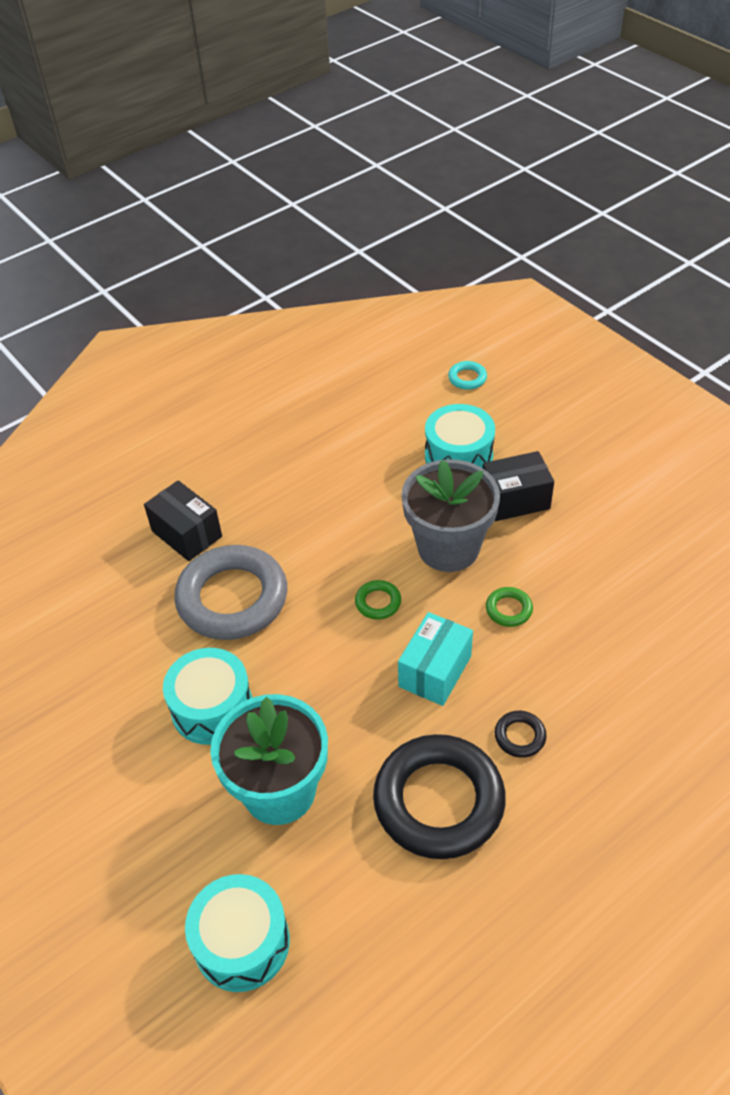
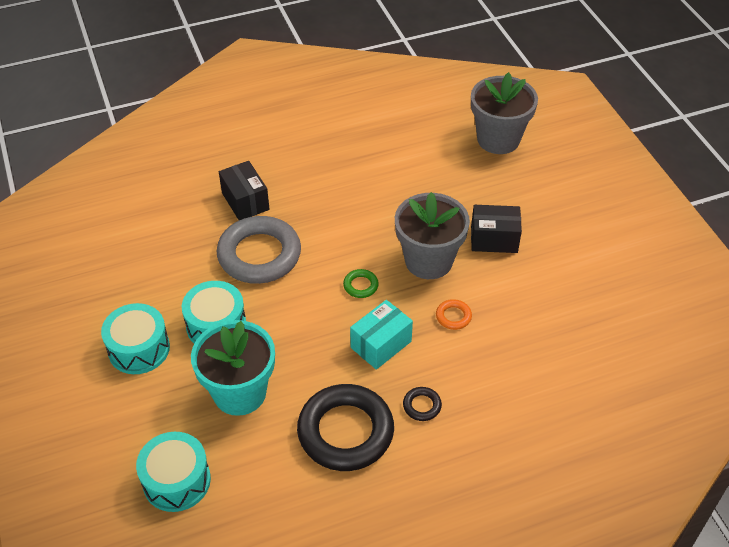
camera: 15 degrees right, 0 degrees up
turquoise drum [425,404,495,468] -> turquoise drum moved to [101,303,170,374]
turquoise ring [448,361,487,390] -> grey flower pot [471,72,538,154]
green ring [486,587,533,627] -> orange ring [436,299,472,330]

